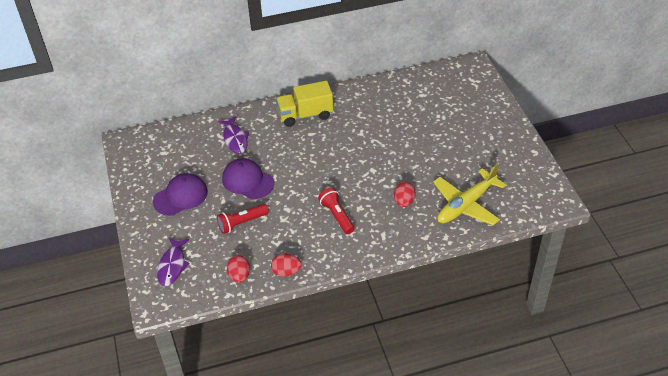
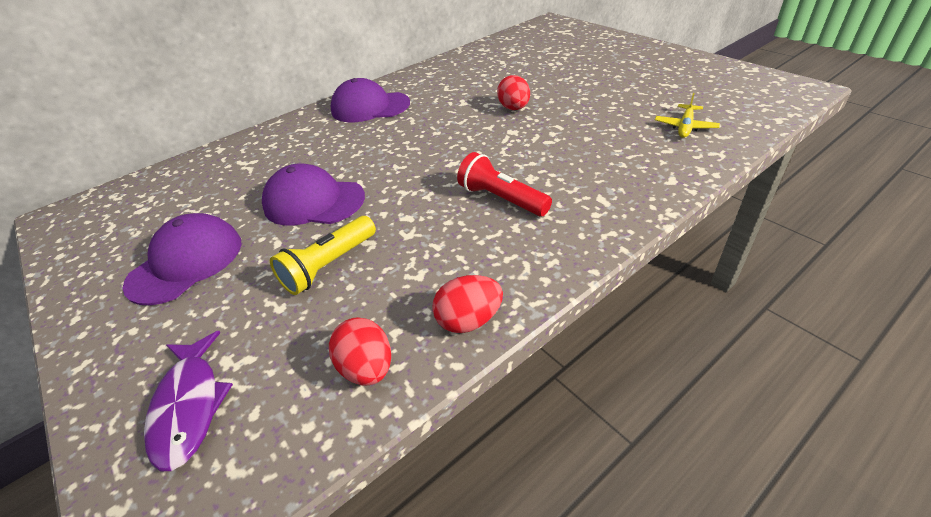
camera: 20 degrees left, 5 degrees down
red flashlight [217,204,269,234] -> yellow flashlight [270,216,376,295]
purple fish [218,116,249,154] -> none
yellow truck [276,81,333,127] -> purple cap [330,78,410,122]
red egg [394,182,416,207] -> red egg moved to [497,75,530,110]
yellow plane [433,163,506,225] -> yellow plane [655,93,720,138], size x0.46

